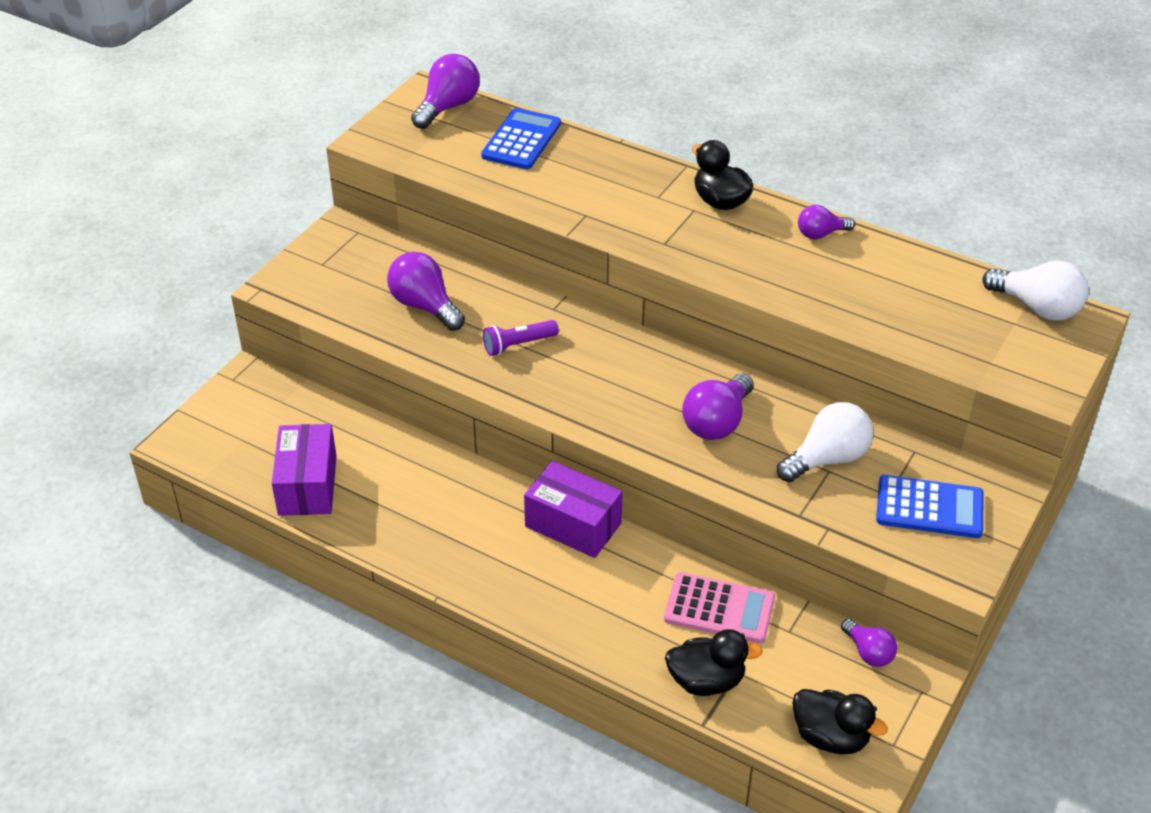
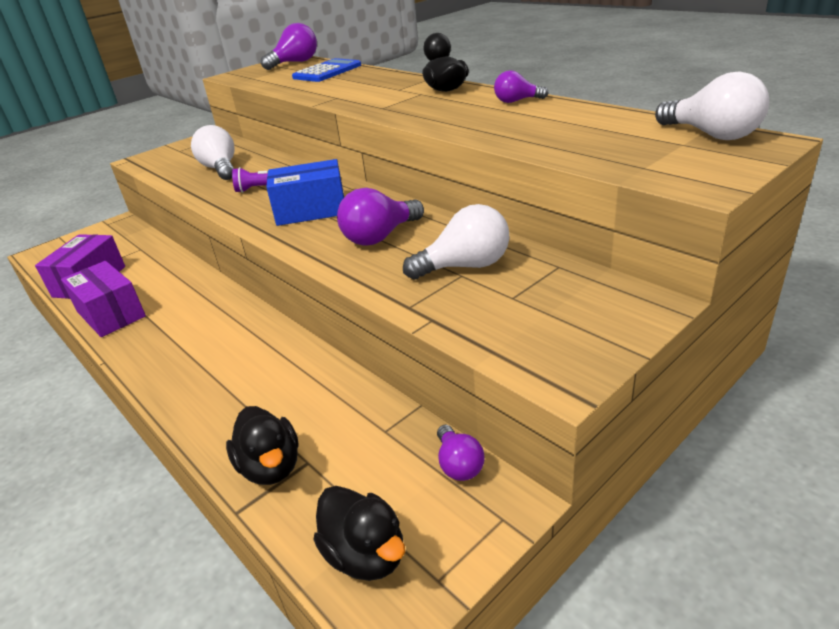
camera: 20 degrees right, 10 degrees down
purple light bulb [387,252,465,331] -> white light bulb [191,125,235,180]
purple box [524,461,623,558] -> purple box moved to [61,261,146,337]
pink calculator [664,572,775,643] -> none
black duck [665,629,763,696] -> black duck turned 45 degrees clockwise [226,406,299,485]
blue calculator [876,475,984,538] -> none
none -> blue box [266,159,344,226]

